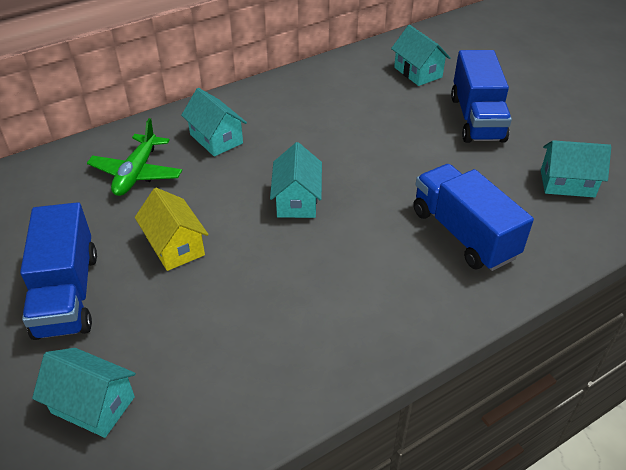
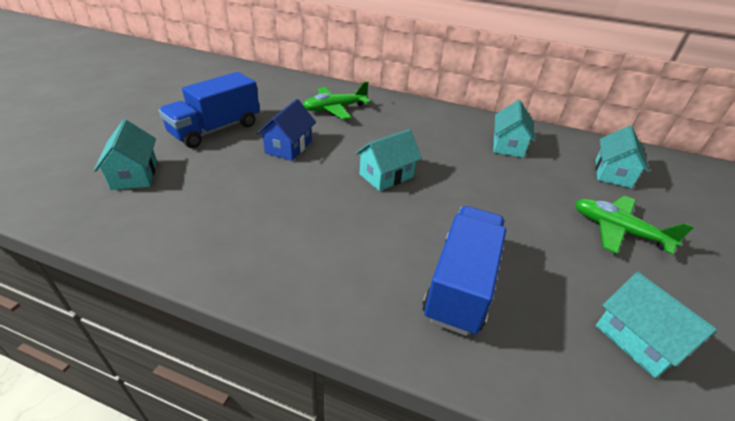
camera: 50 degrees right, 5 degrees down
yellow house [135,188,209,271] -> blue house [257,99,316,161]
turquoise house [181,88,247,156] -> turquoise house moved to [493,100,535,158]
blue truck [451,50,512,143] -> green plane [575,195,694,254]

